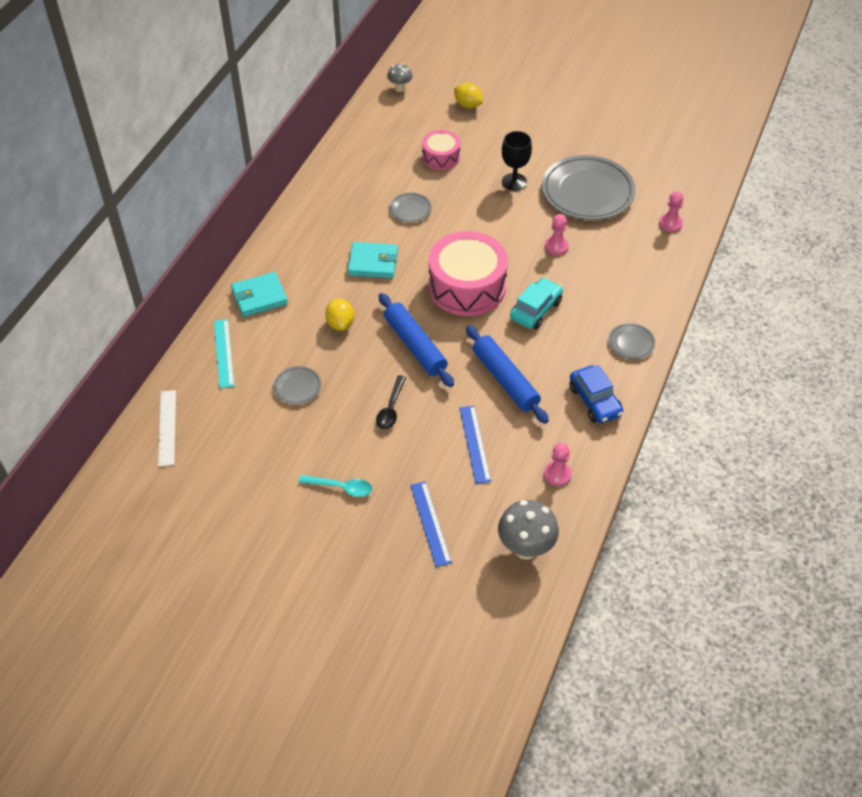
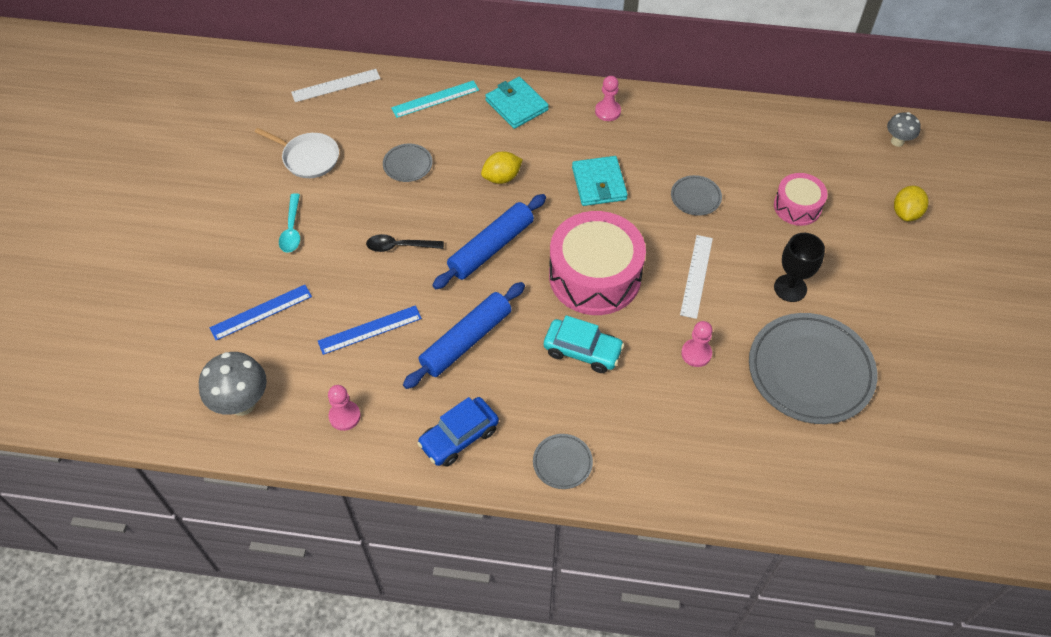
camera: 75 degrees right, 5 degrees up
pink pawn [659,191,684,232] -> pink pawn moved to [595,76,621,121]
none -> white pan [255,128,339,178]
none -> white ruler [680,235,713,319]

